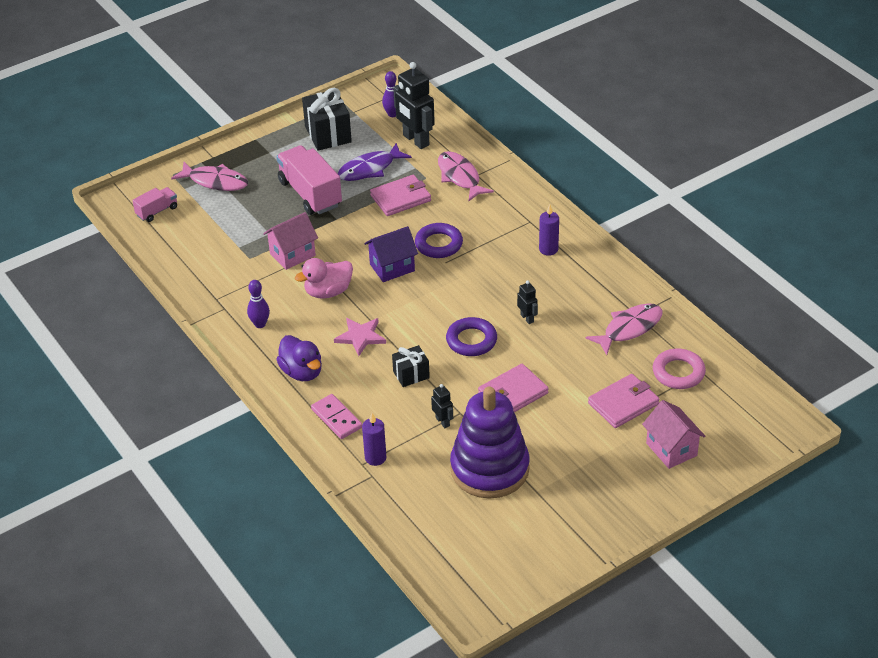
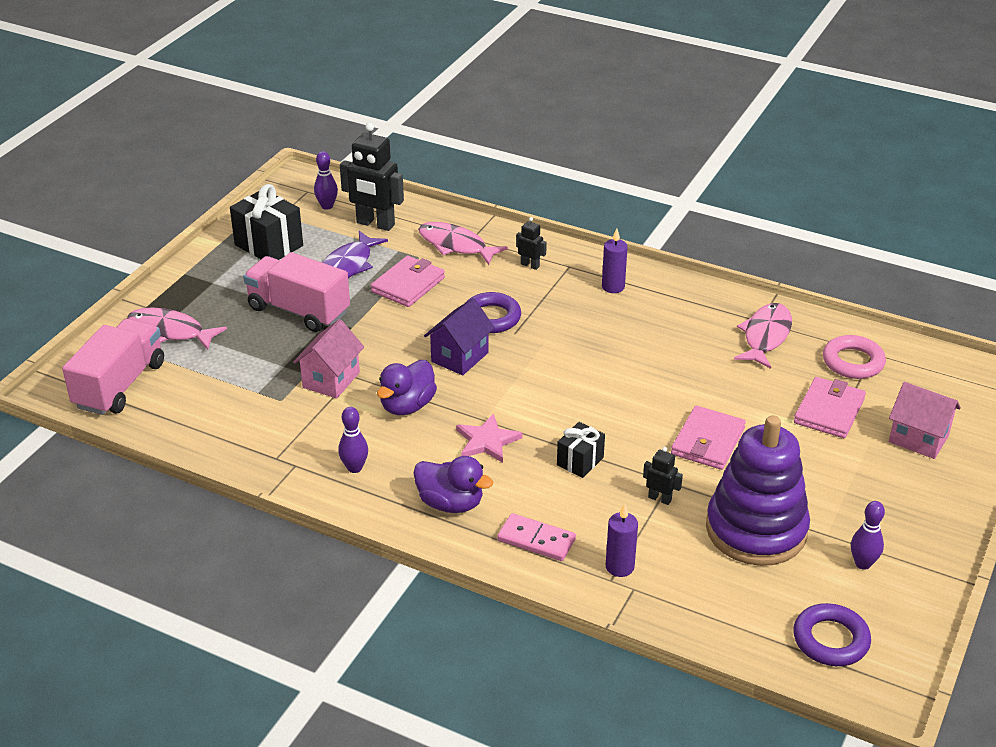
camera: 30 degrees left, 5 degrees down
pink truck [132,187,177,222] -> pink truck [62,319,164,415], size x1.93
pink fish [171,162,248,191] -> pink fish turned 150 degrees counterclockwise [127,307,227,350]
pink duck [295,258,353,299] -> purple duck [377,360,437,415]
purple ring [446,317,497,356] -> purple ring moved to [793,603,871,666]
black robot [517,281,538,324] -> black robot moved to [516,217,547,270]
none -> purple bowling pin [851,501,885,570]

